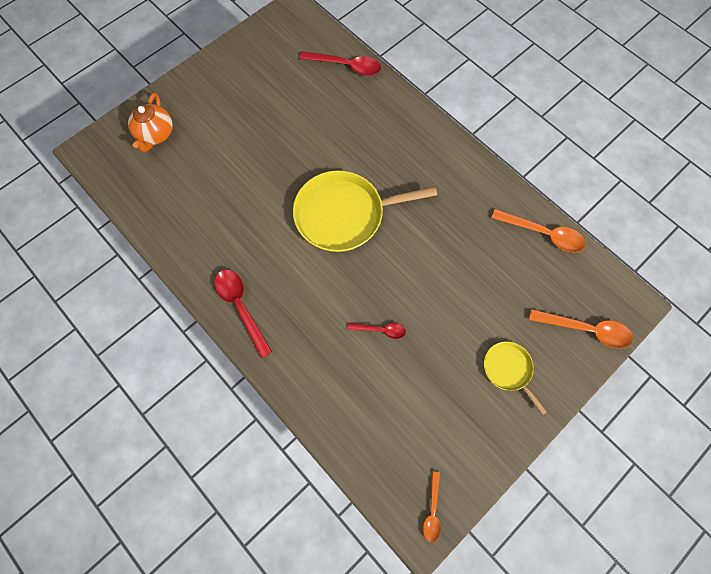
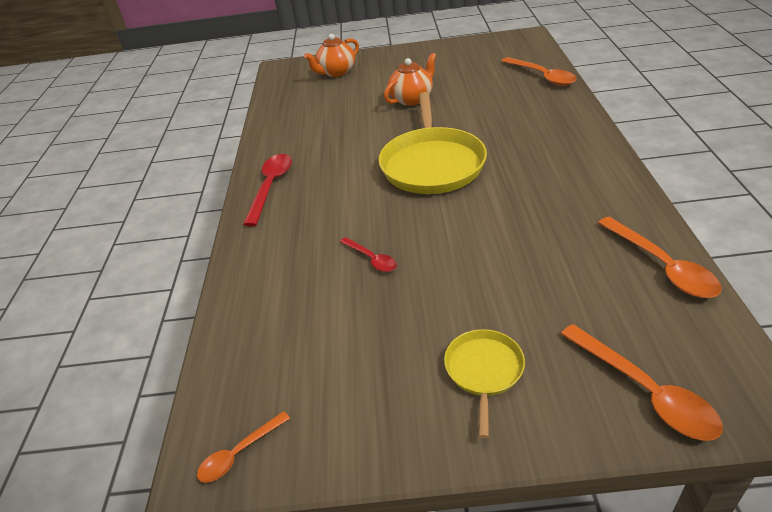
camera: 45 degrees right, 30 degrees down
yellow pan [293,170,437,252] -> yellow pan turned 120 degrees counterclockwise [378,92,487,194]
red spoon [299,51,381,76] -> orange spoon [501,57,577,86]
none -> orange teapot [384,53,436,106]

